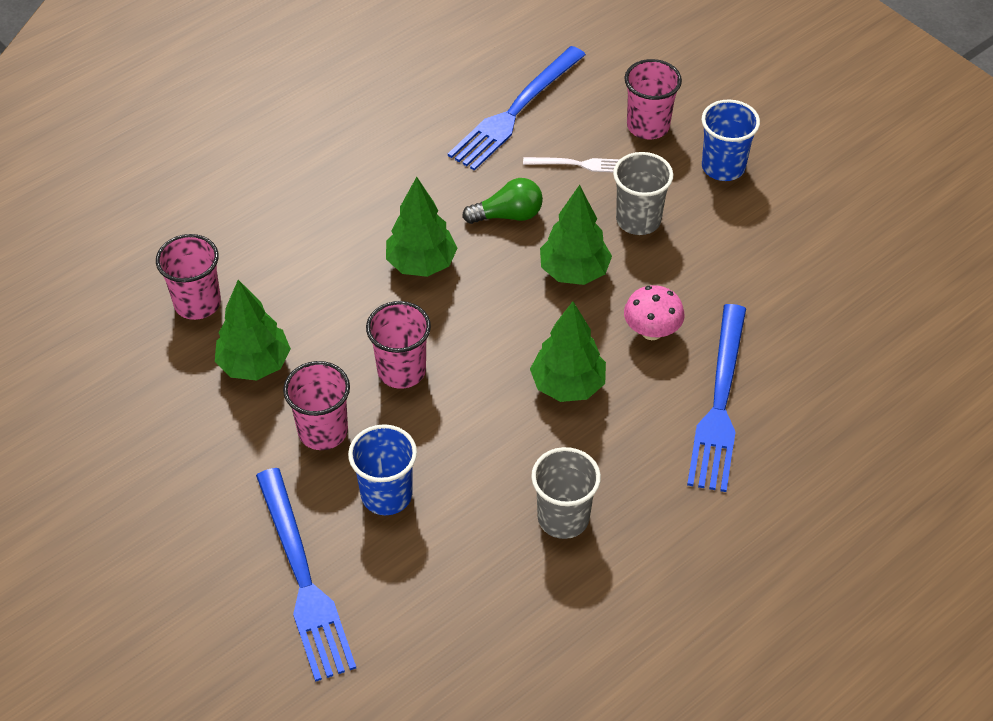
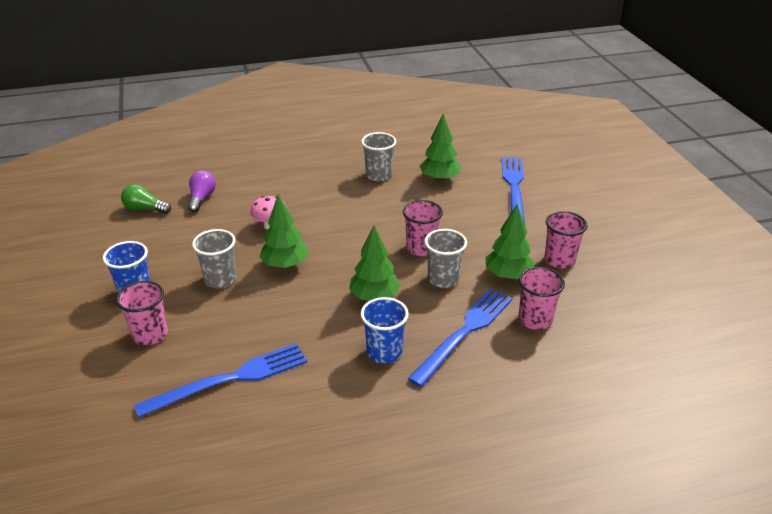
camera: 155 degrees left, 15 degrees down
pink cup [283,361,350,450] -> pink cup moved to [544,211,587,268]
blue cup [348,424,417,515] -> blue cup moved to [361,297,409,364]
green light bulb [462,178,543,224] -> green light bulb moved to [121,184,171,214]
white fork [523,157,620,172] -> none
green tree [530,302,606,402] -> green tree moved to [420,114,461,182]
blue fork [687,304,746,492] -> blue fork moved to [408,289,512,387]
none -> purple light bulb [188,171,216,212]
none -> grey cup [425,229,467,288]

